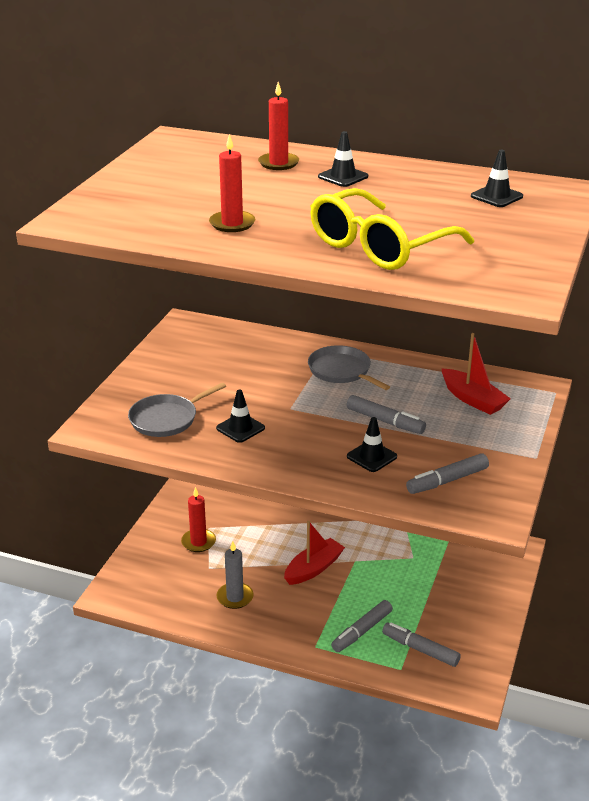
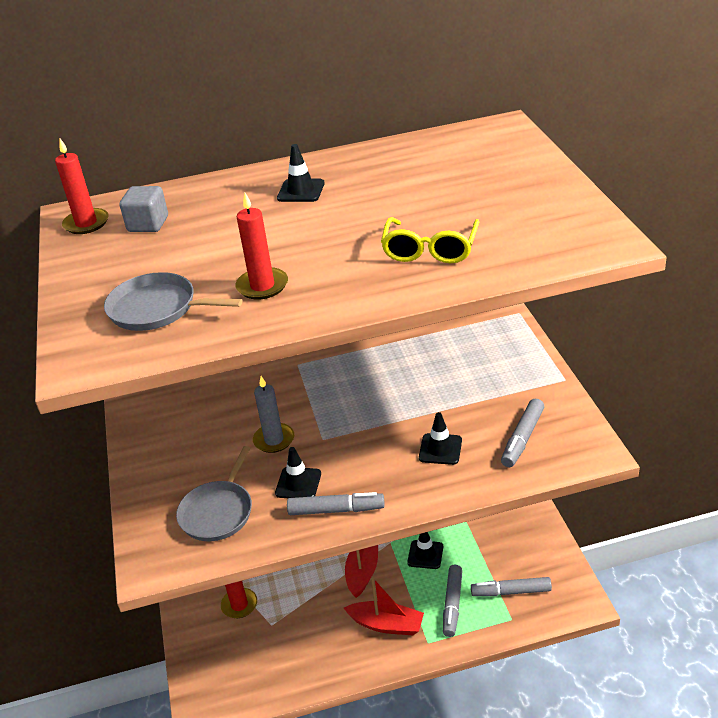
camera: 30 degrees left, 5 degrees up
grey candle [217,542,253,609] -> grey candle moved to [253,376,294,453]
red candle [258,82,299,170] -> red candle moved to [55,139,108,234]
grey pan [308,345,390,390] -> grey pan moved to [104,272,242,331]
yellow glasses [310,188,474,270] -> yellow glasses [381,217,480,263], size x0.63
grey marker [347,395,426,434] -> grey marker moved to [287,492,385,515]
red boat [441,333,511,415] -> red boat moved to [344,577,424,635]
black traffic cone [471,150,523,207] -> black traffic cone moved to [407,532,443,569]
none -> grey cube [120,186,168,232]

